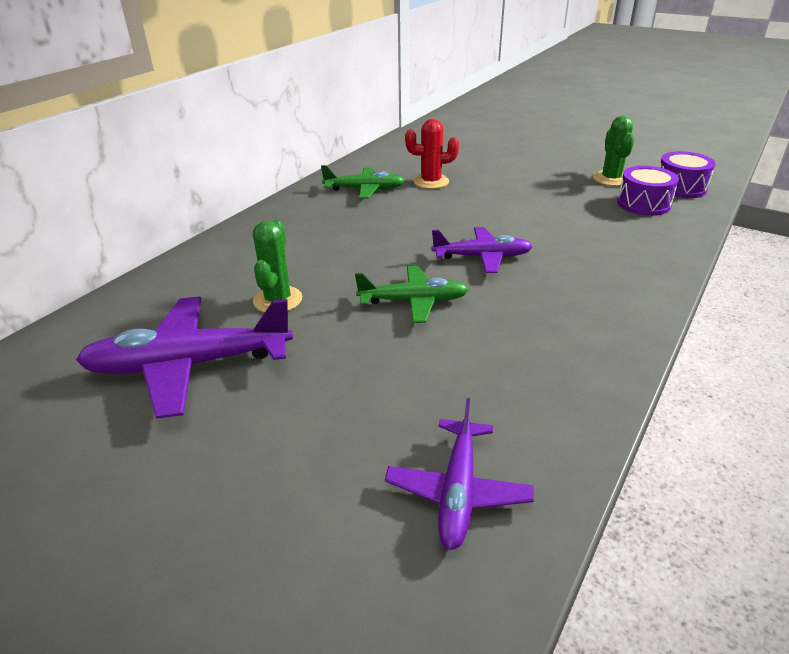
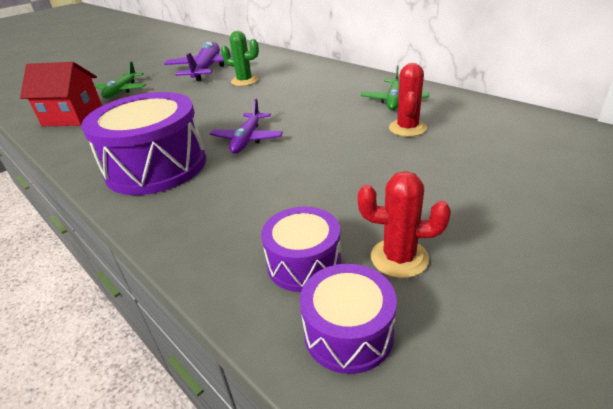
camera: 105 degrees right, 0 degrees up
green plane [355,266,469,323] -> green plane moved to [94,62,146,98]
purple plane [385,398,534,550] -> red house [20,62,102,126]
green cactus [593,116,634,186] -> red cactus [358,171,451,278]
none -> purple drum [81,92,206,195]

